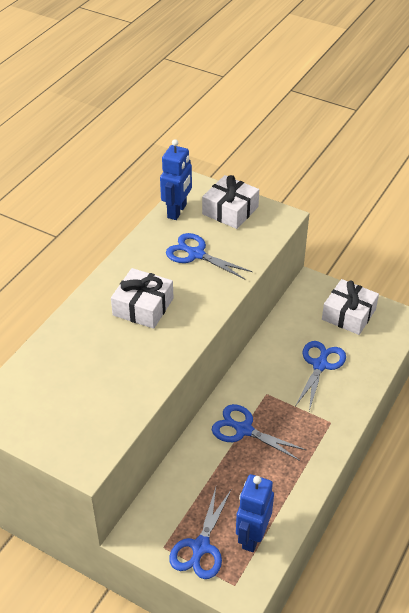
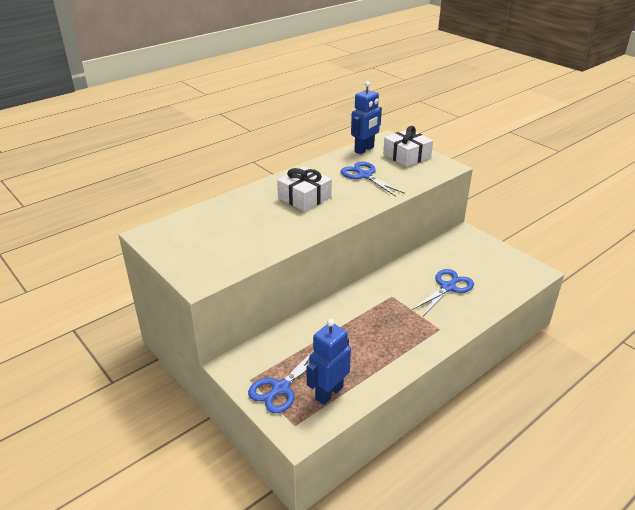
camera: 20 degrees right, 10 degrees down
blue scissors [212,404,306,461] -> none
white gift [322,279,379,335] -> none

